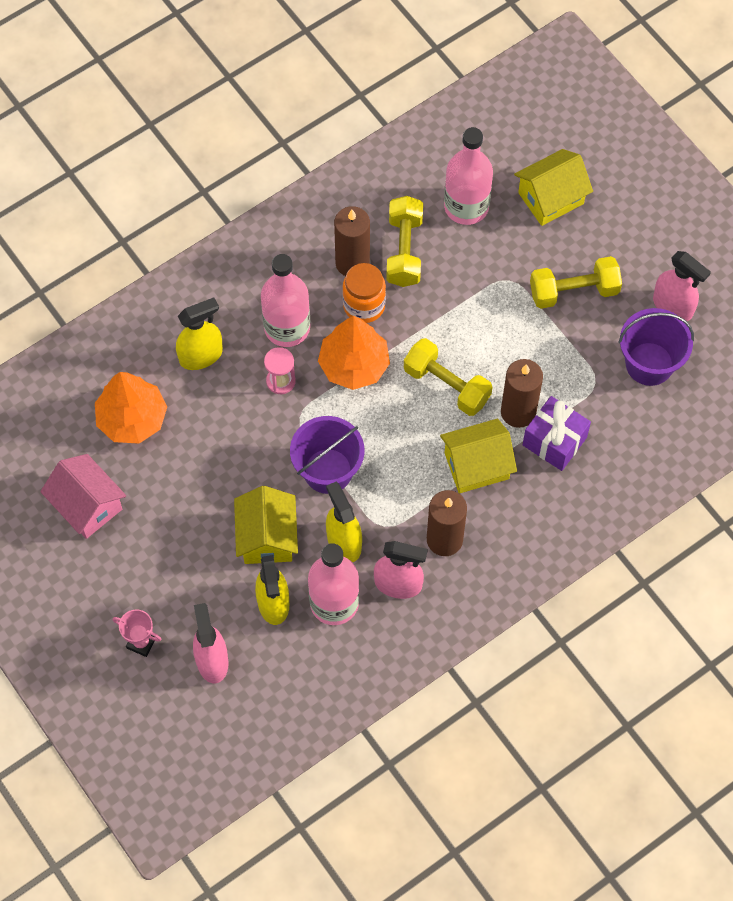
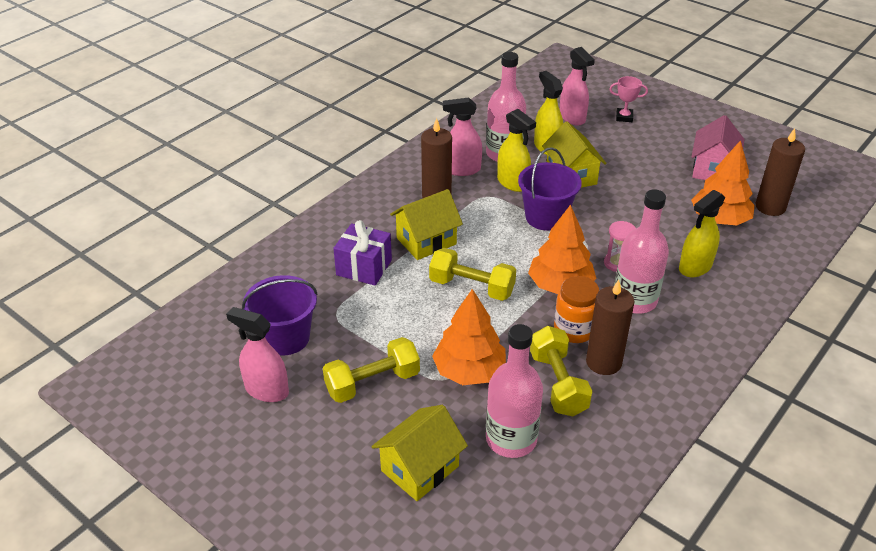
camera: 165 degrees right, 25 degrees down
pink house [40,454,126,539] -> pink house turned 75 degrees clockwise [691,115,744,180]
brown candle [501,359,543,428] -> brown candle moved to [755,128,805,216]
none -> orange tree [432,289,506,385]

